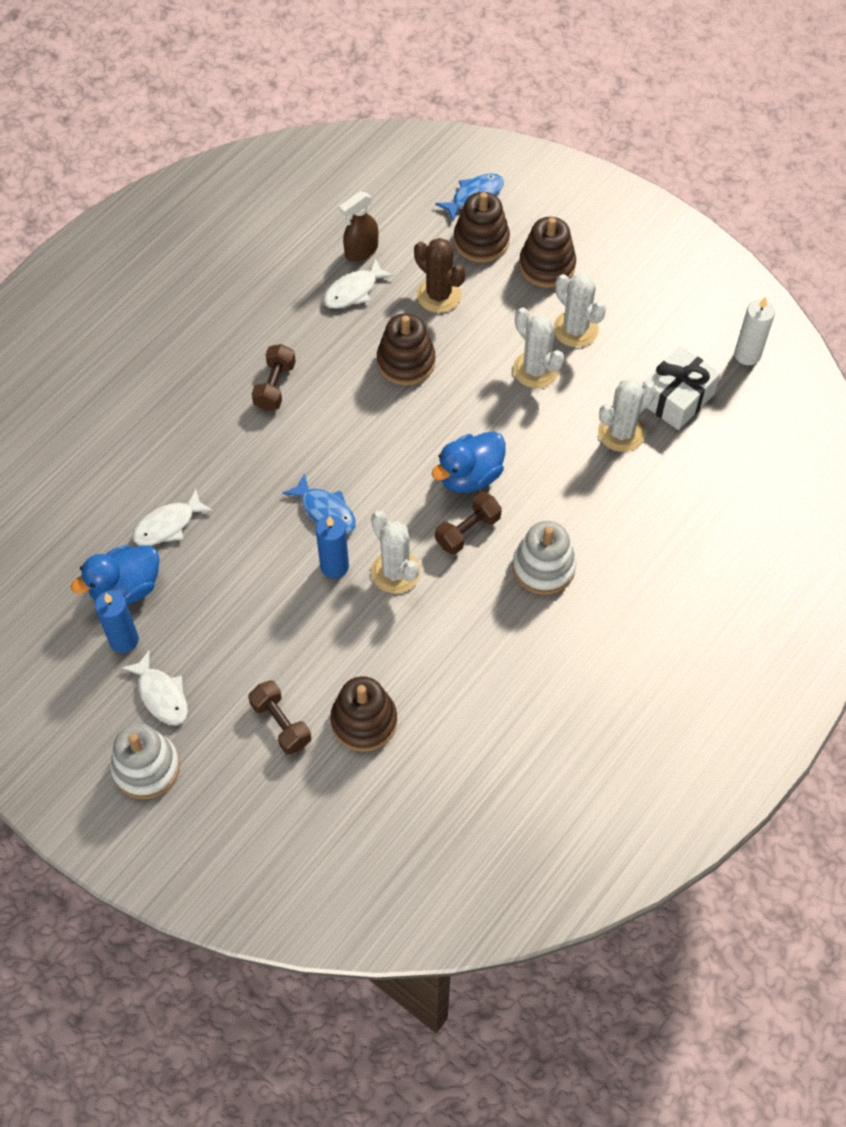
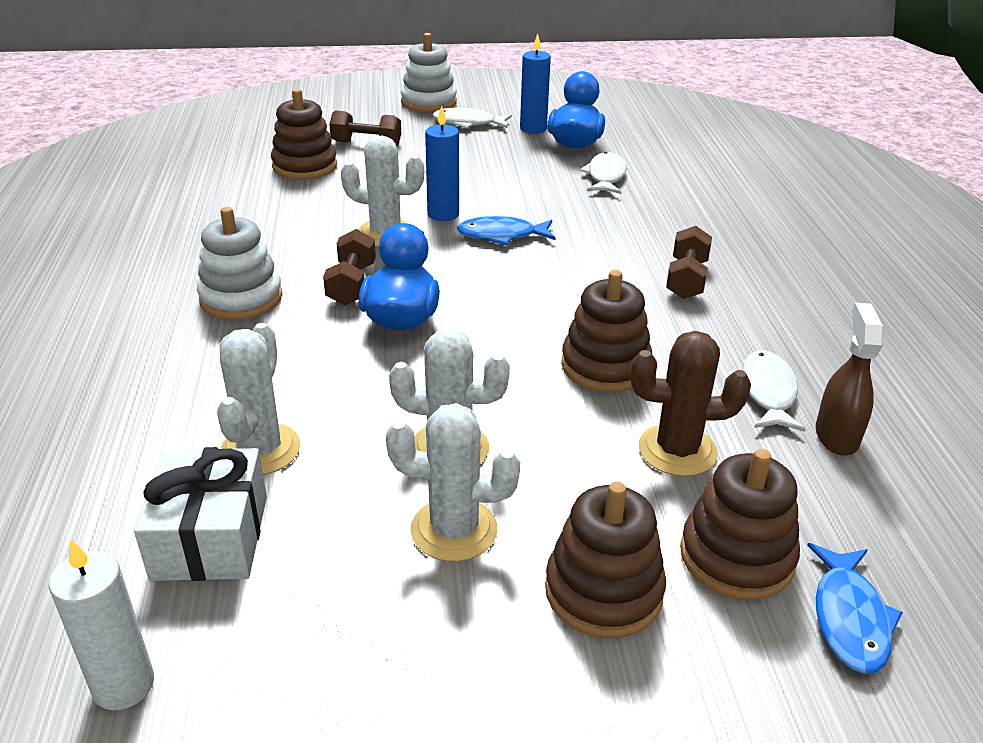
camera: 135 degrees right, 25 degrees down
brown dumbbell [252,344,296,411] -> brown dumbbell turned 45 degrees clockwise [666,226,712,299]

